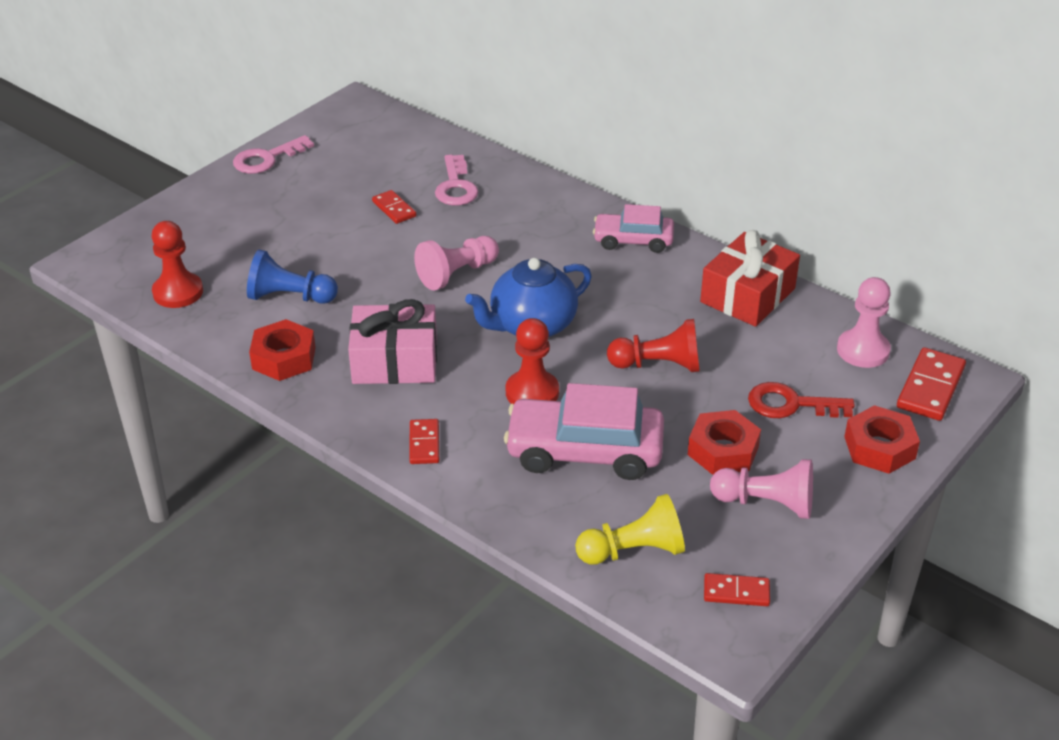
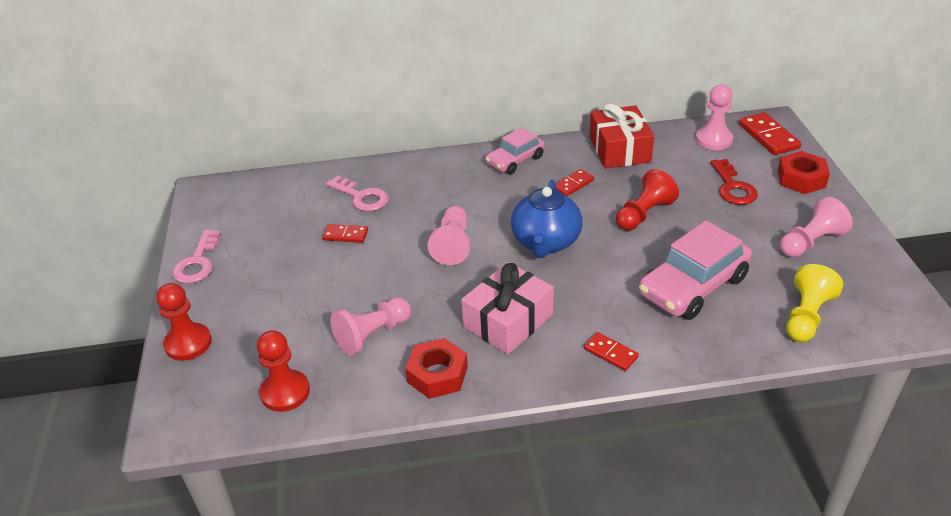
camera: 45 degrees left, 0 degrees up
blue pawn [247,249,338,304] -> pink pawn [330,297,411,356]
red pawn [506,318,559,404] -> red pawn moved to [156,283,212,361]
red nut [687,410,761,475] -> none
red domino [704,573,770,606] -> red domino moved to [556,169,594,196]
red key [748,382,855,418] -> red key turned 60 degrees counterclockwise [711,159,758,205]

